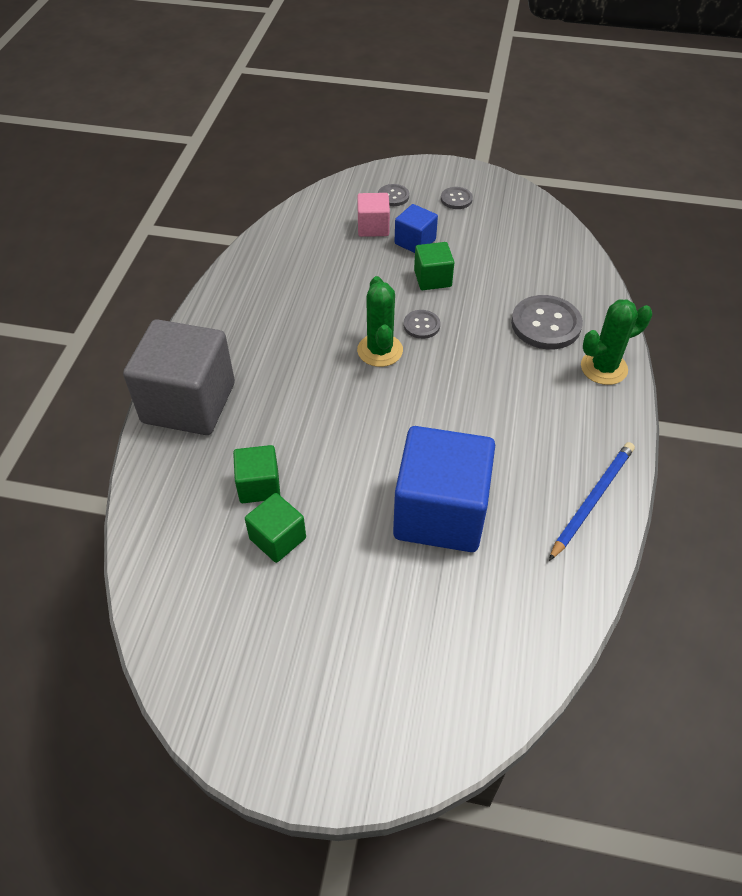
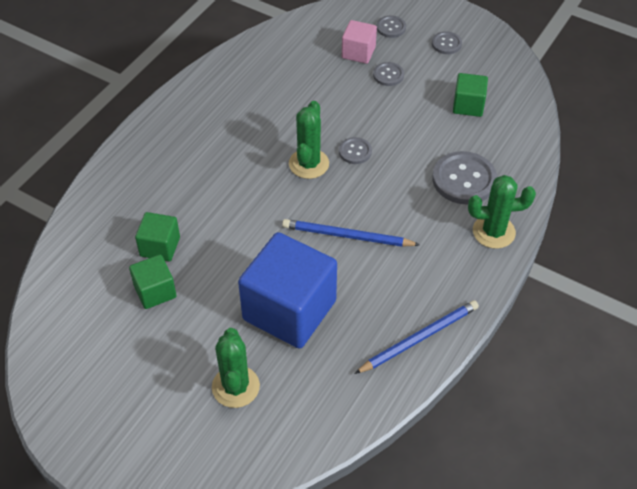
camera: 20 degrees right, 0 degrees up
grey cube [123,319,235,435] -> none
blue cube [395,204,438,253] -> grey button [373,62,404,86]
green cube [414,242,454,290] -> green cube moved to [453,73,488,117]
none -> green cactus [212,328,260,408]
none -> blue pencil [282,219,420,247]

